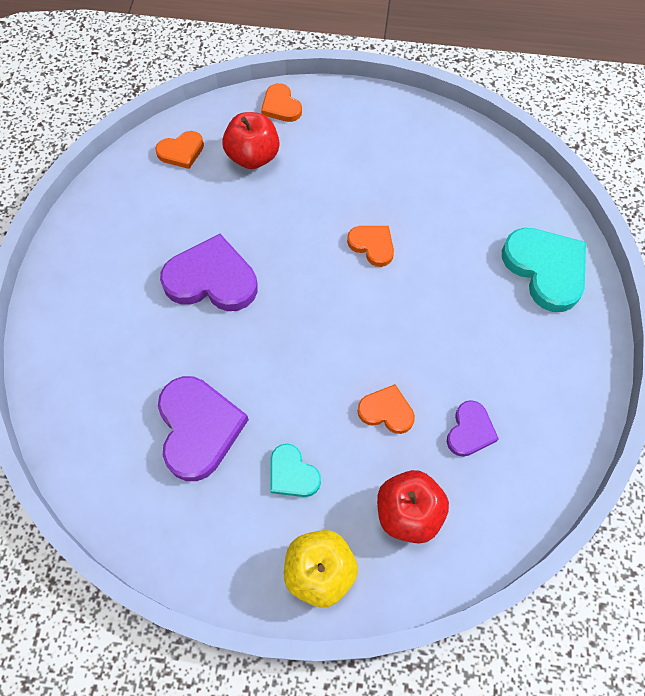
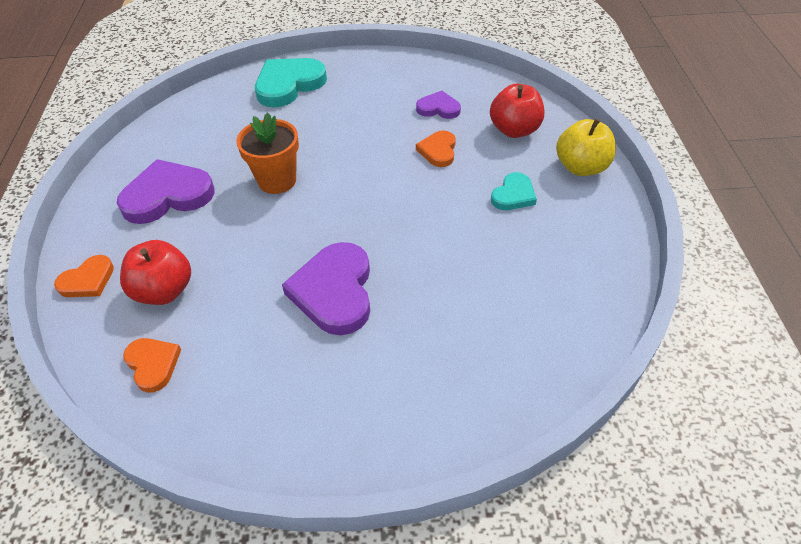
camera: 100 degrees left, 15 degrees down
purple heart [158,376,249,481] -> purple heart moved to [117,159,215,224]
orange heart [347,226,394,267] -> orange flower pot [236,112,299,194]

